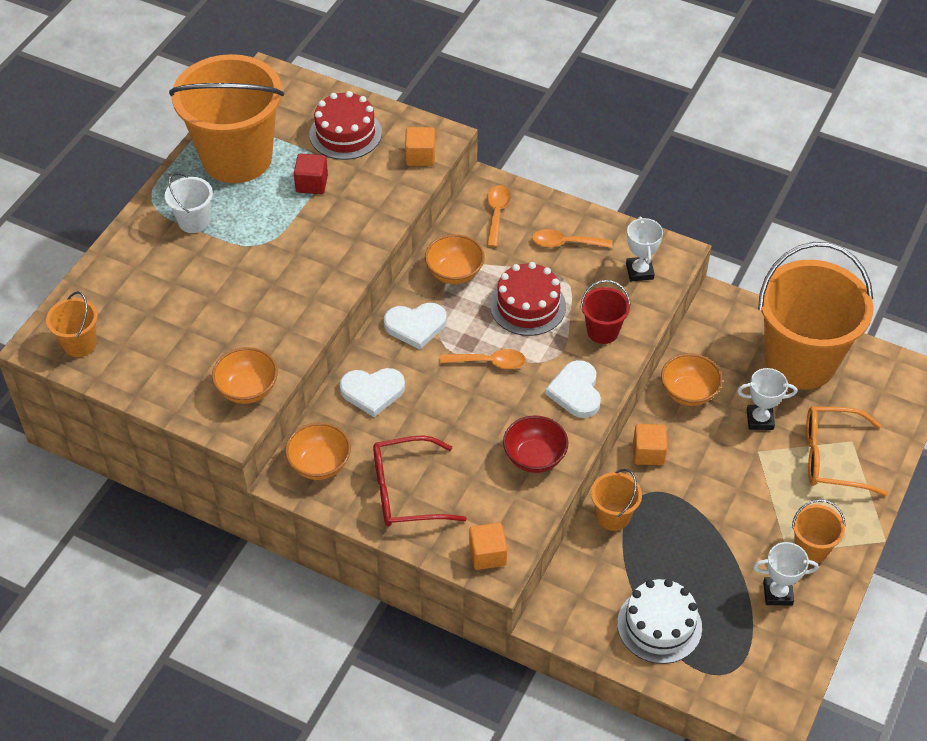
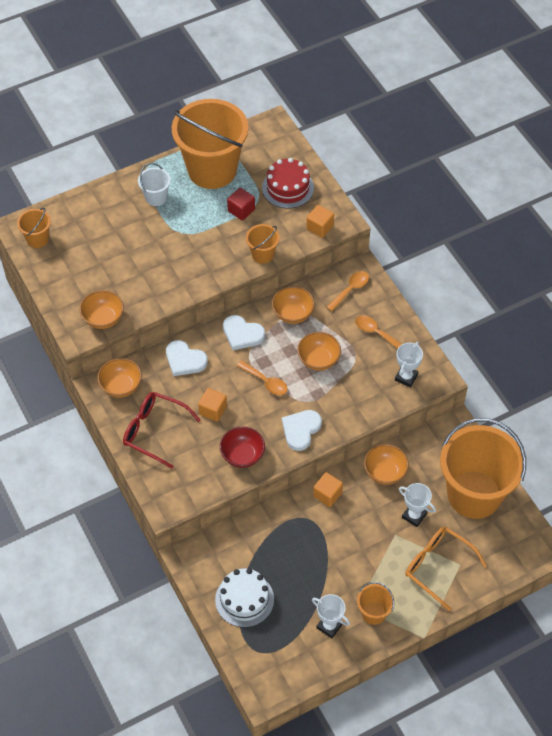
camera: 35 degrees right, 5 degrees up
orange cube [469,523,507,570] -> orange cube moved to [198,388,227,422]
red cake [490,262,566,336] -> orange bowl [297,332,341,371]
red bucket [581,280,631,344] -> none
orange bucket [591,469,642,531] -> orange bucket moved to [246,224,280,264]

